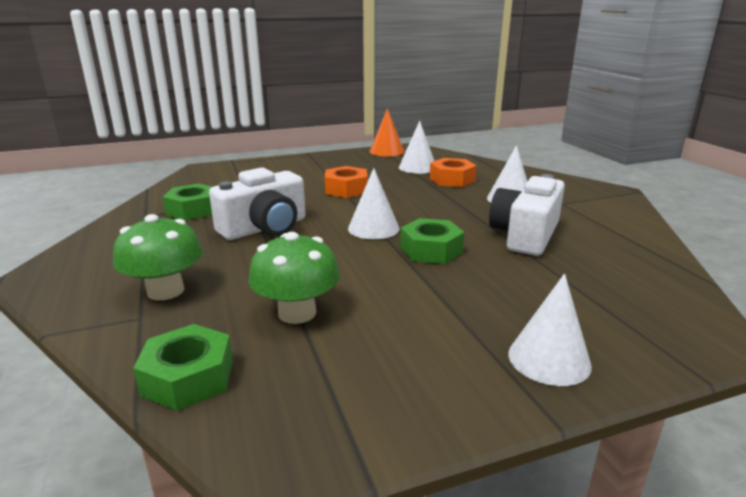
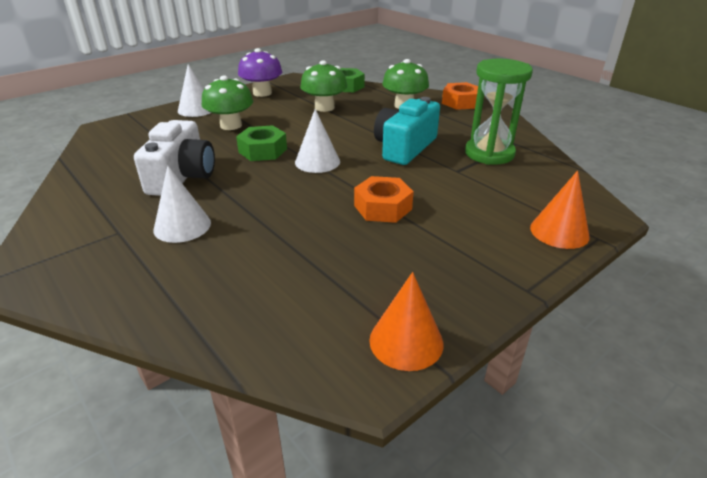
camera: 160 degrees right, 10 degrees up
green nut [163,184,212,220] -> green hourglass [465,58,533,165]
white camera [209,167,305,240] -> turquoise camera [374,97,440,165]
white cone [399,121,434,174] -> none
orange nut [430,158,477,187] -> orange nut moved to [442,82,478,110]
none -> green mushroom [202,76,253,130]
none -> purple mushroom [238,48,282,97]
none -> orange cone [530,171,590,249]

